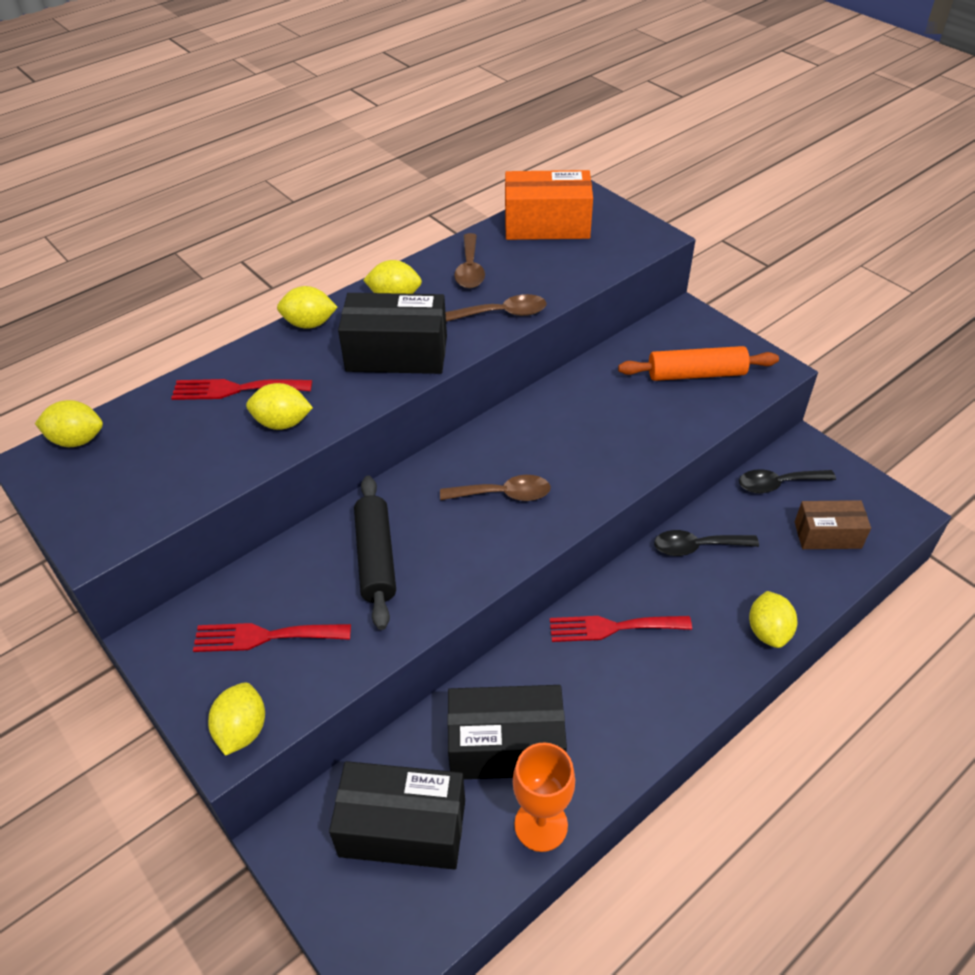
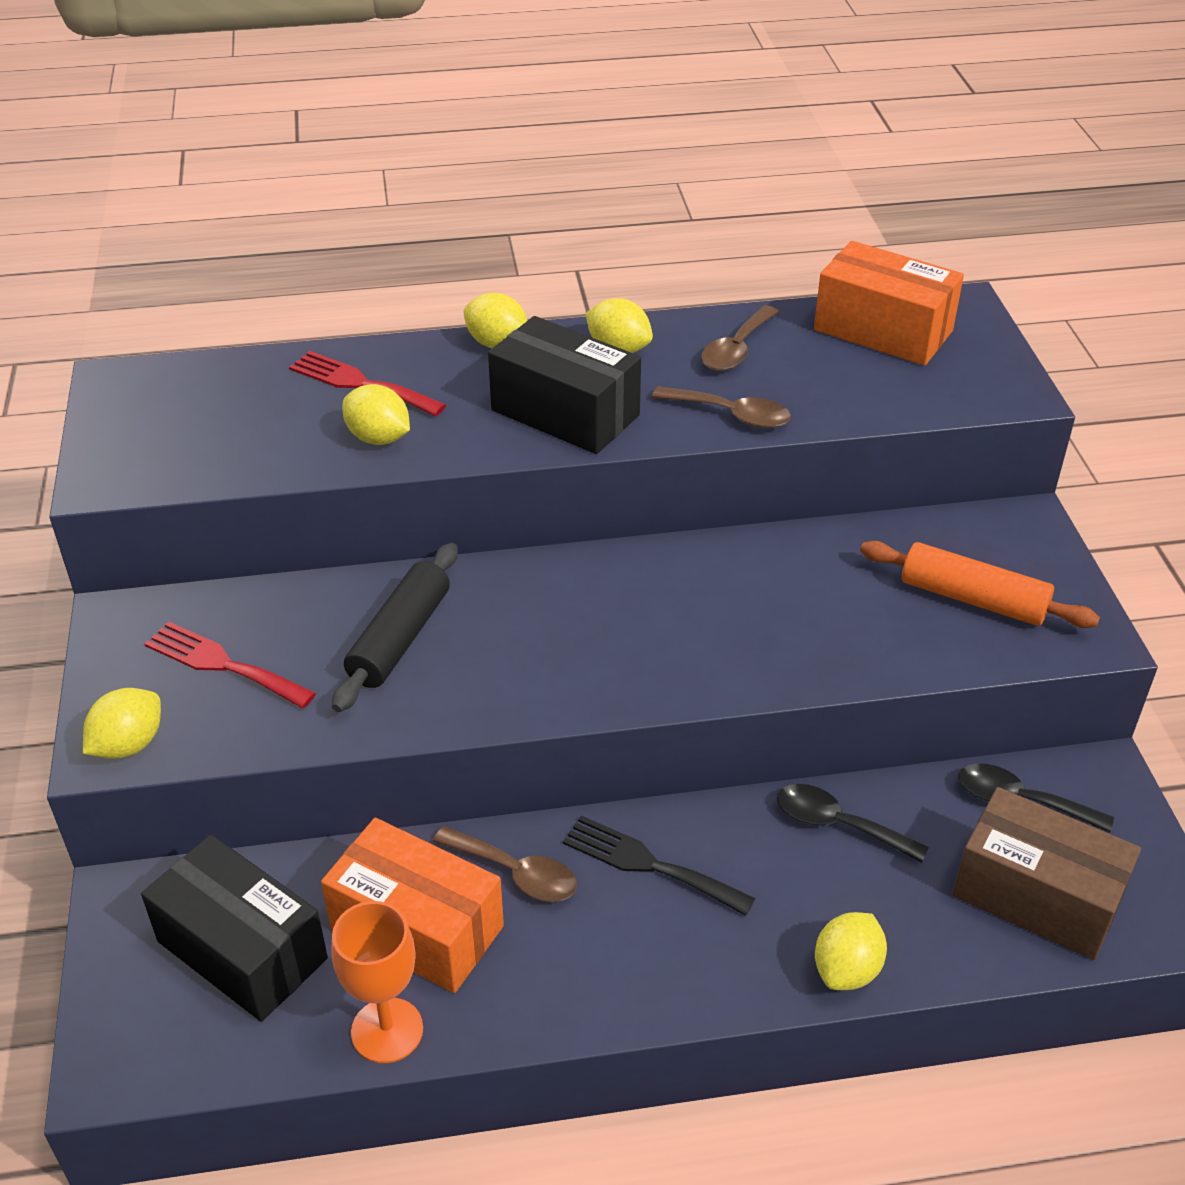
camera: 30 degrees right, 5 degrees down
yellow lemon [35,400,103,447] -> none
brown spoon [440,475,551,501] -> brown spoon moved to [433,826,577,902]
black box [447,685,567,779] -> orange box [321,818,504,993]
red fork [550,616,692,642] -> black fork [563,815,755,916]
brown box [795,500,871,549] -> brown box [952,787,1141,960], size x1.58

